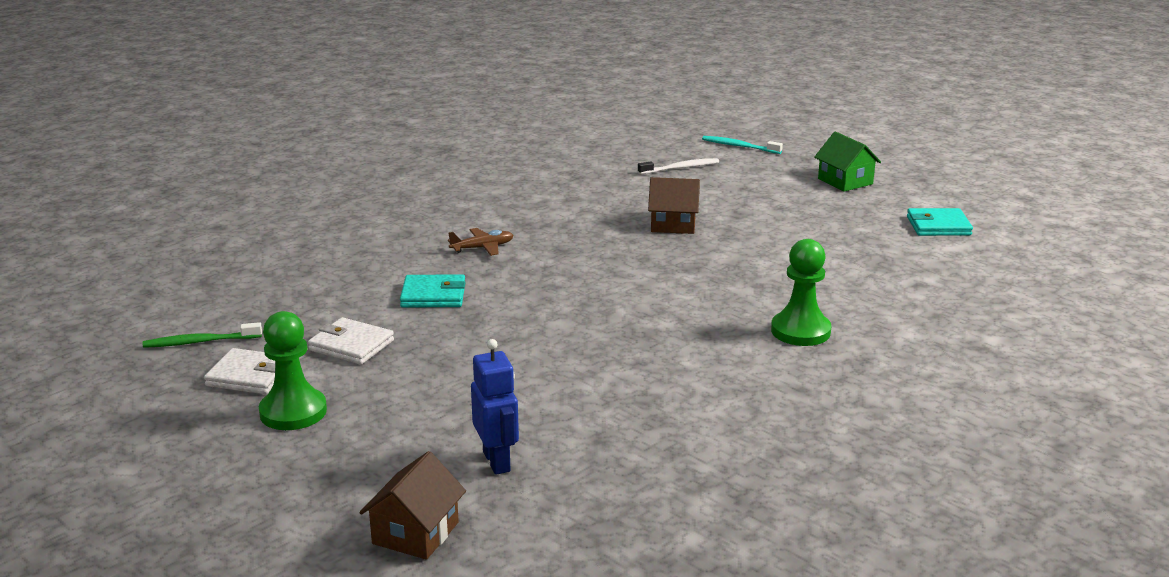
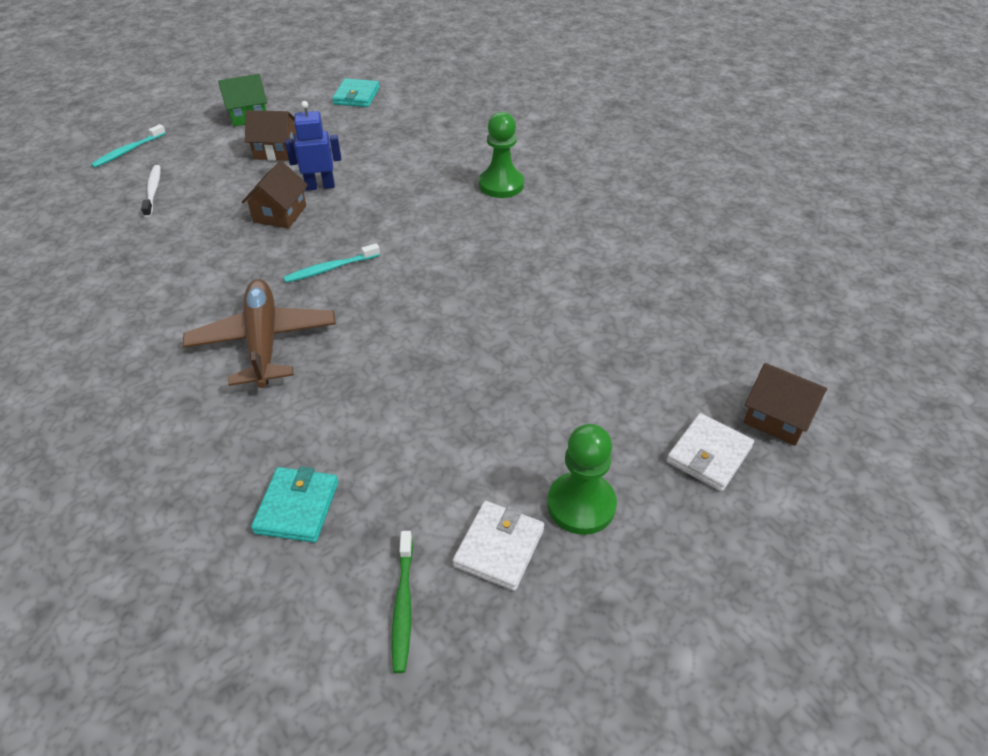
camera: 80 degrees left, 20 degrees up
white wallet [308,317,394,365] -> white wallet moved to [667,413,754,491]
turquoise wallet [400,274,466,308] -> turquoise wallet moved to [251,466,338,543]
brown plane [448,228,514,256] -> brown plane [183,279,336,388], size x2.06
blue robot [471,339,519,475] -> blue robot moved to [285,101,341,191]
none -> brown house [245,110,296,161]
none -> turquoise toothbrush [284,243,380,283]

